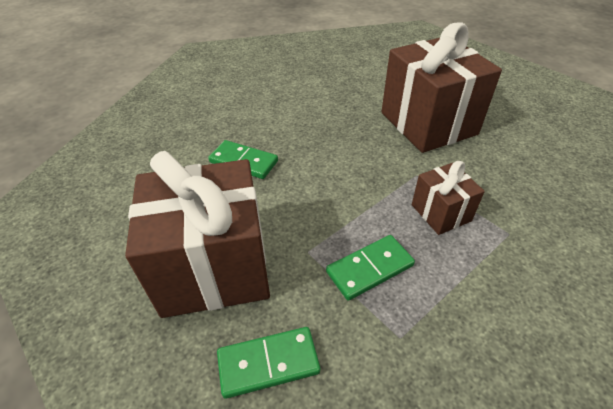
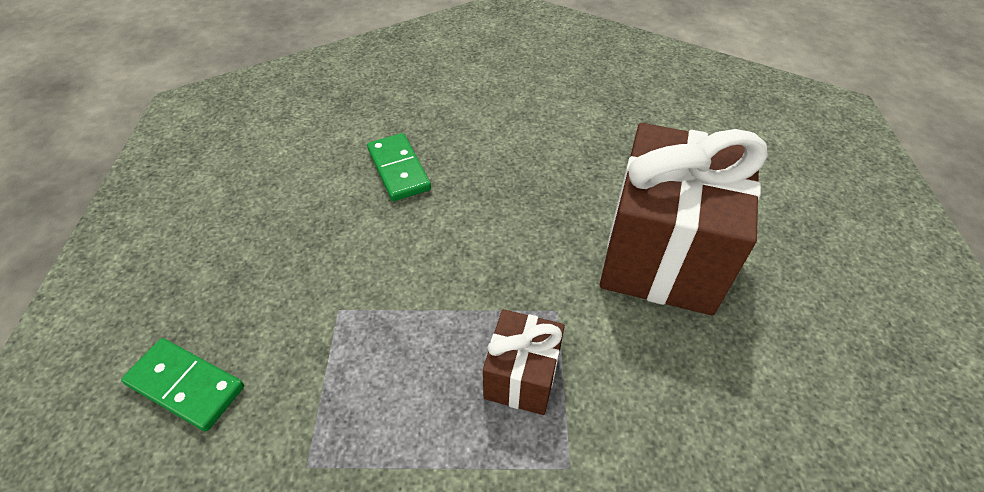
camera: 40 degrees right, 5 degrees up
brown gift [125,151,270,318] -> none
green domino [326,235,415,301] -> none

